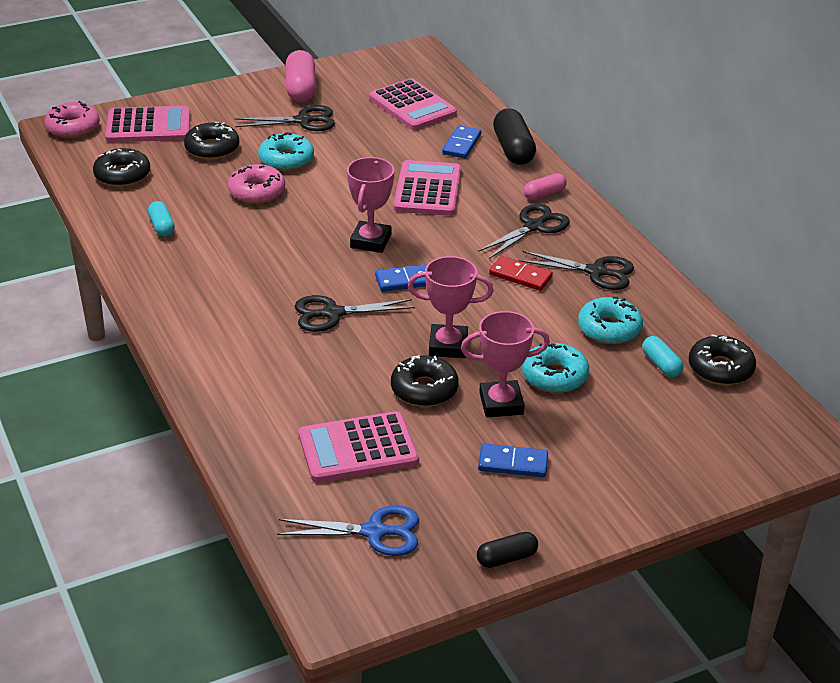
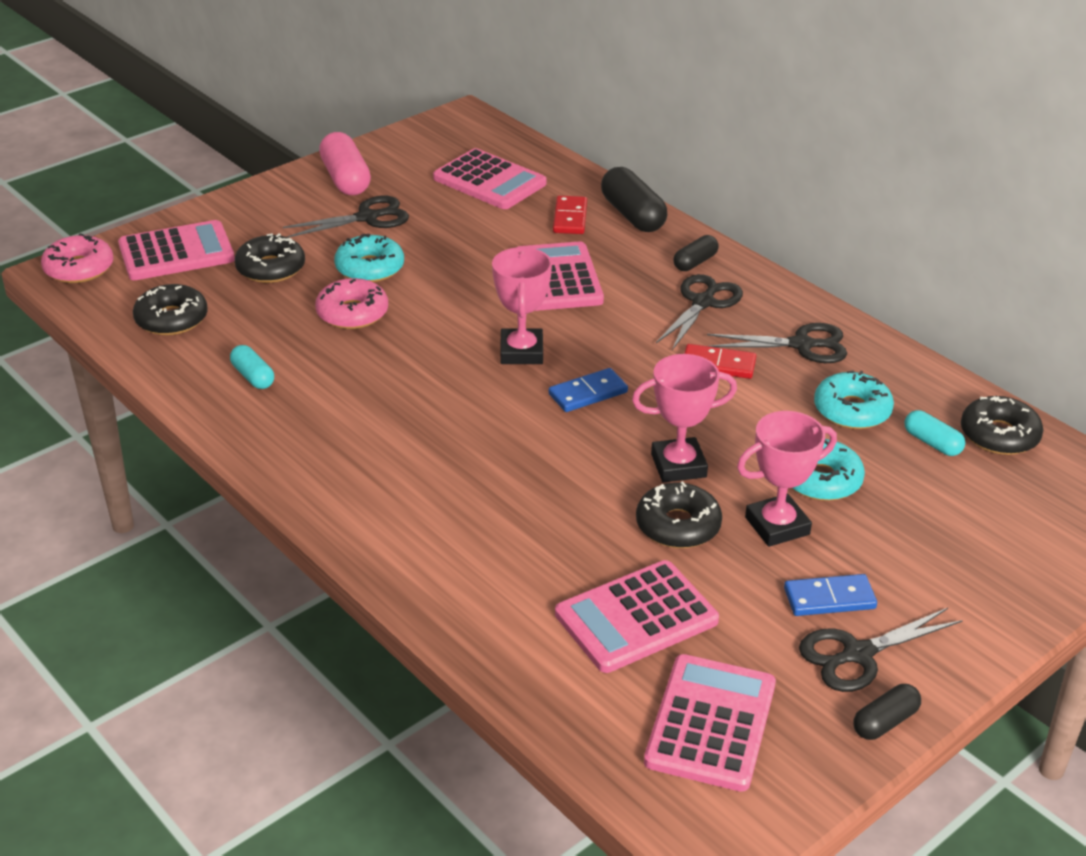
camera: 15 degrees left, 0 degrees up
blue scissors [277,505,419,556] -> pink calculator [644,654,776,792]
black scissors [295,295,415,332] -> black scissors moved to [799,608,963,692]
blue domino [442,125,481,158] -> red domino [553,196,587,234]
pink capsule [524,173,567,200] -> black capsule [673,235,719,271]

